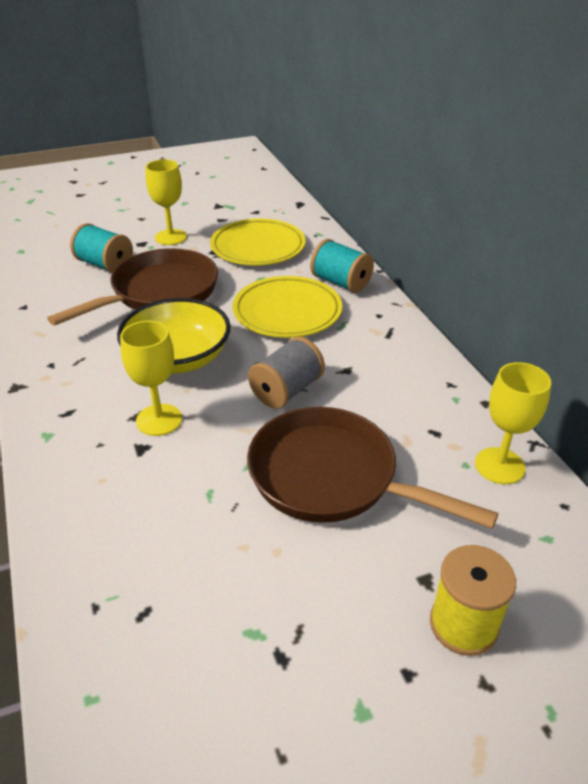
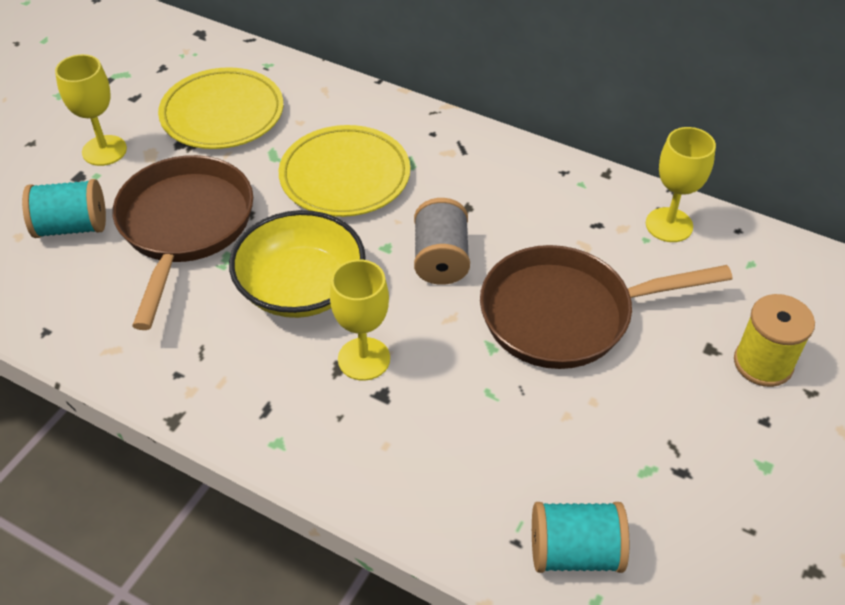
camera: 40 degrees left, 10 degrees up
turquoise spool [310,239,374,293] -> turquoise spool moved to [532,502,629,573]

